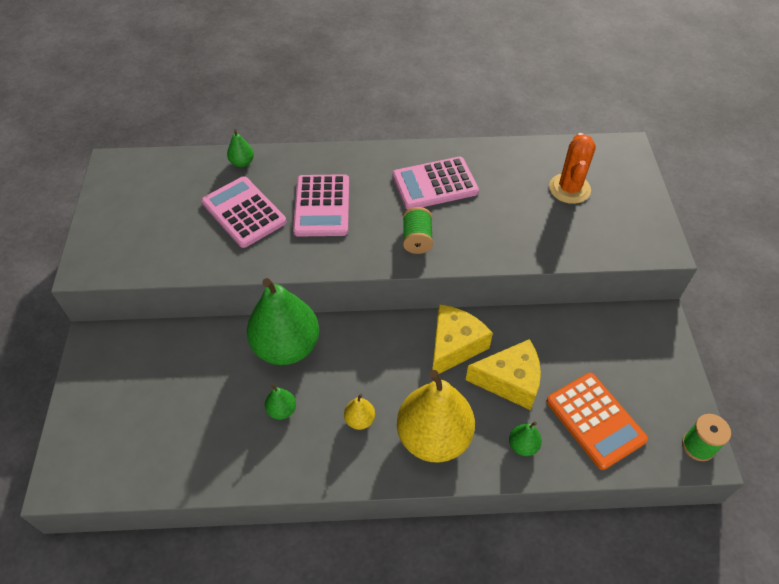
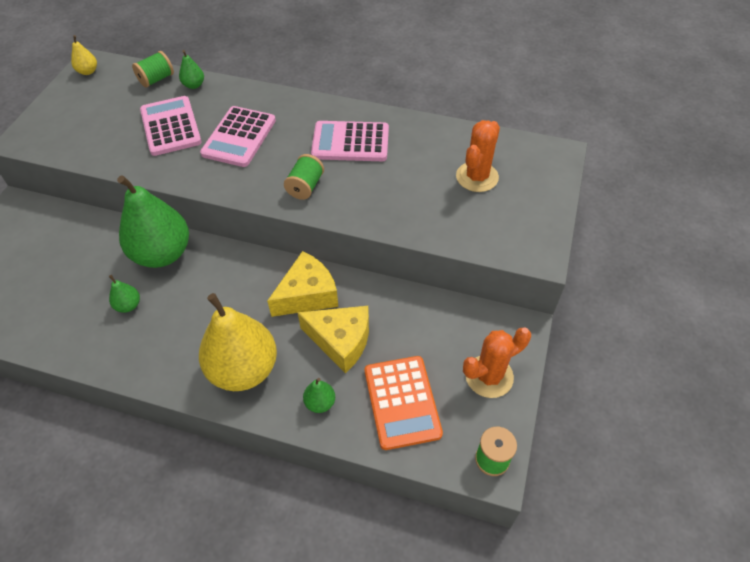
camera: 20 degrees right, 0 degrees up
yellow pear [344,393,375,430] -> yellow pear moved to [71,35,97,75]
none -> green spool [132,51,174,88]
none -> orange cactus [463,327,531,398]

